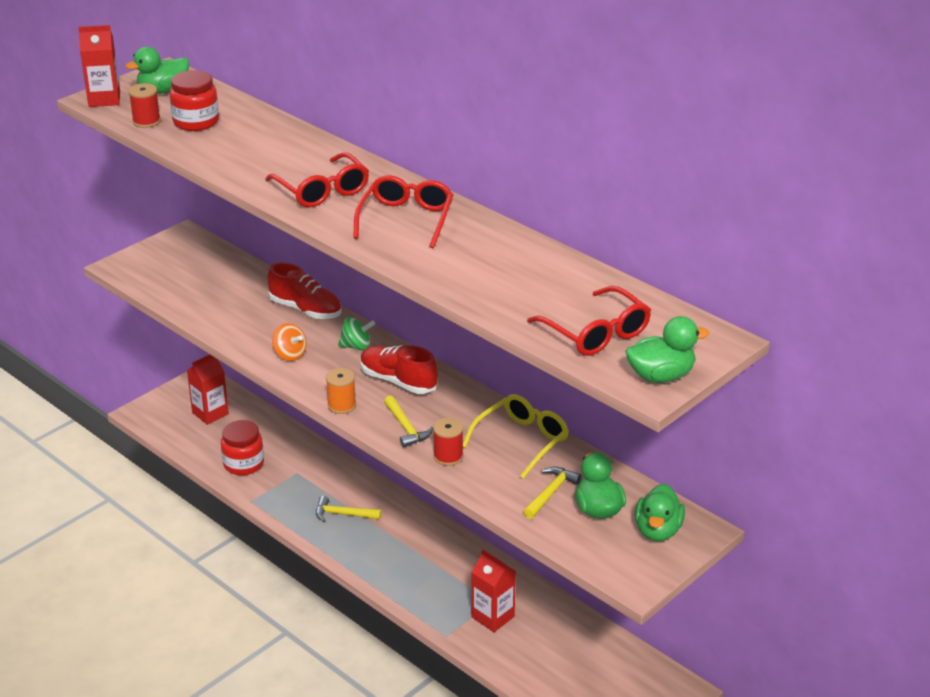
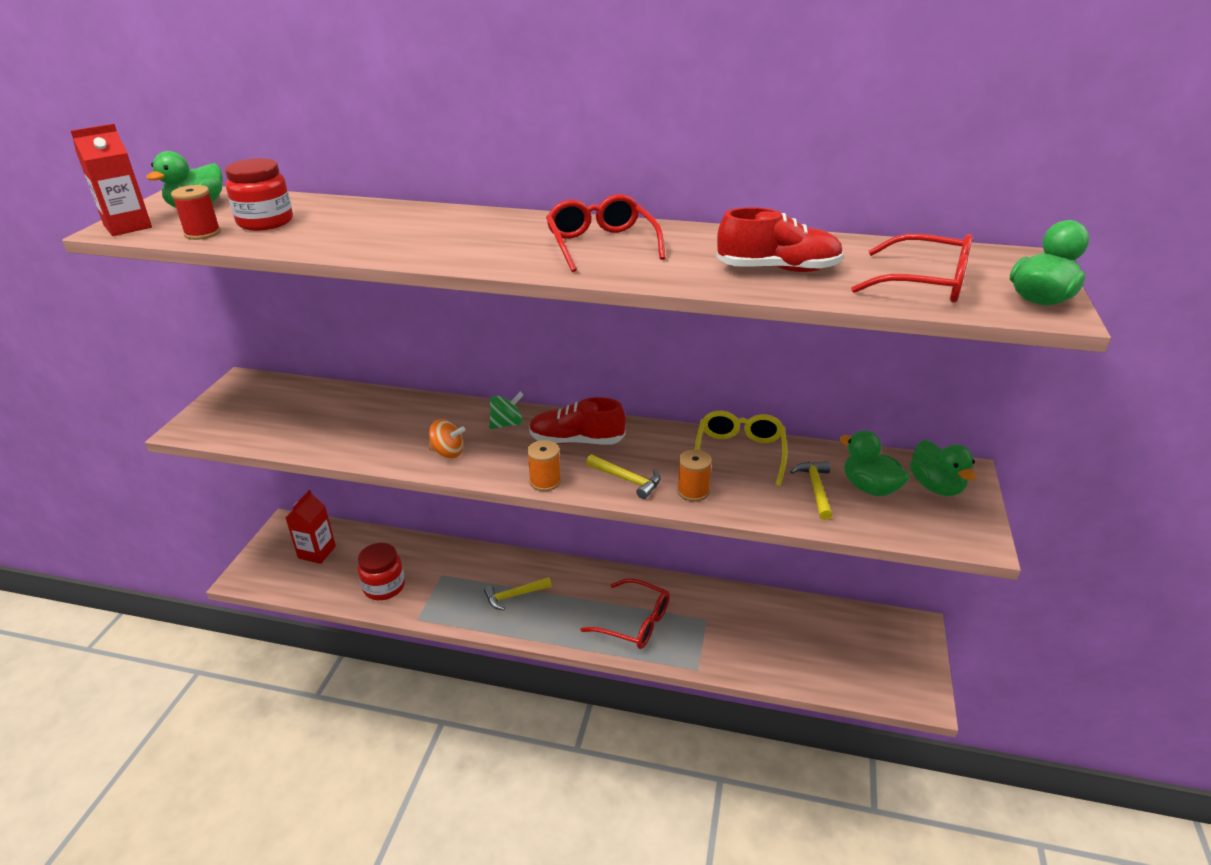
camera: 30 degrees left, 0 degrees up
red glasses [265,152,369,207] -> red glasses moved to [580,578,670,649]
red shoe [267,262,341,319] -> red shoe moved to [717,207,844,272]
red spool [433,417,463,466] -> orange spool [677,449,712,502]
red carton [472,550,516,632] -> none

